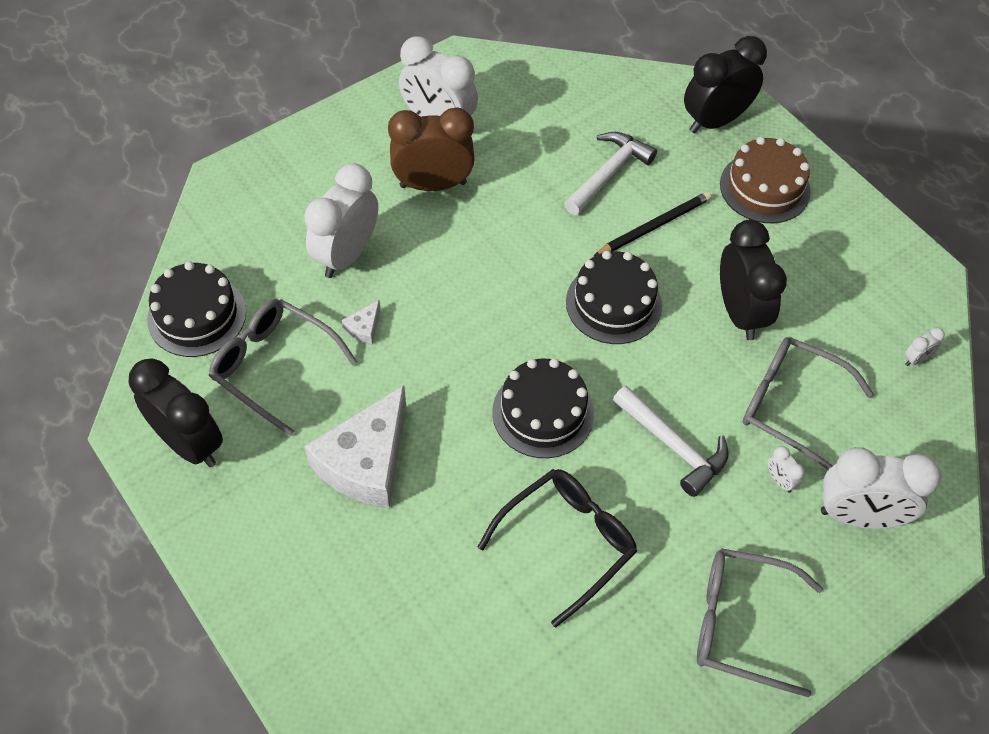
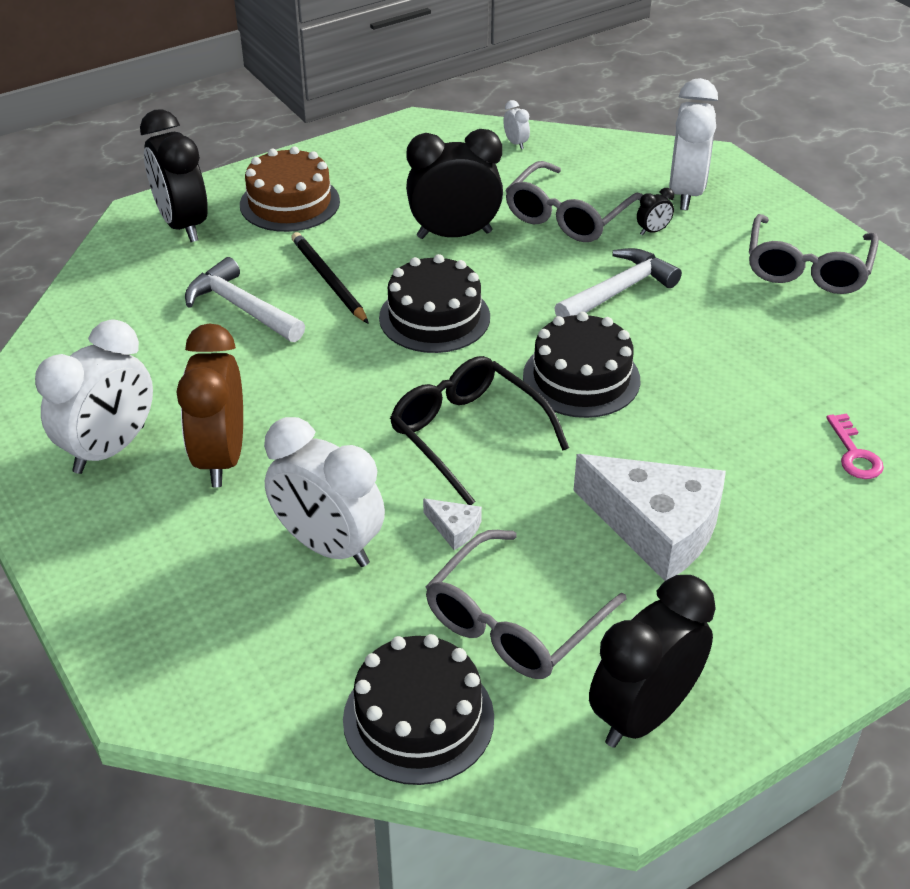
camera: 85 degrees left, 15 degrees down
black glasses [478,469,637,627] -> black glasses moved to [390,356,569,505]
white clock [768,446,805,493] -> black clock [637,188,674,235]
none -> pink key [826,414,884,479]

